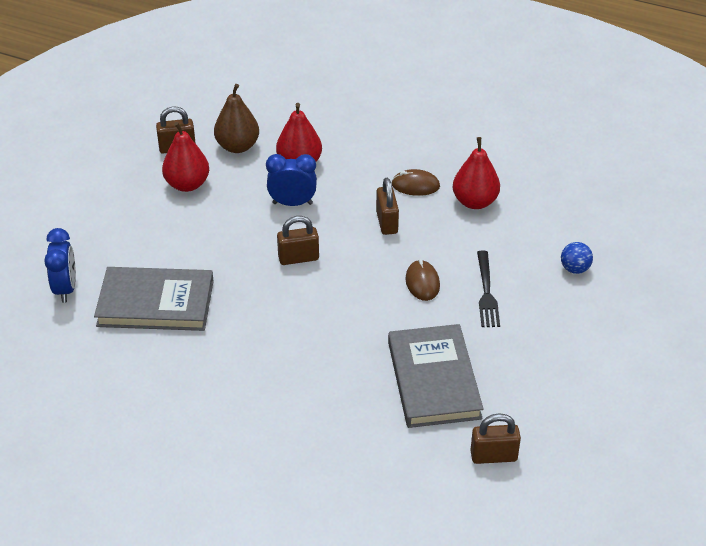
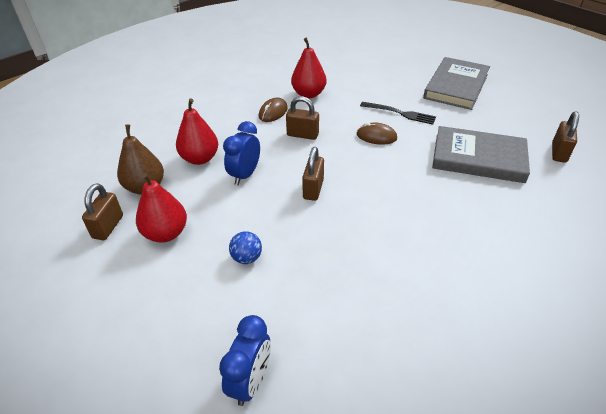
camera: 65 degrees left, 0 degrees up
blue clock [44,228,76,303] -> blue clock turned 90 degrees clockwise [219,315,271,406]
grey book [94,267,214,331] -> grey book moved to [423,57,490,110]
blue ball [561,242,593,274] -> blue ball moved to [229,231,262,264]

